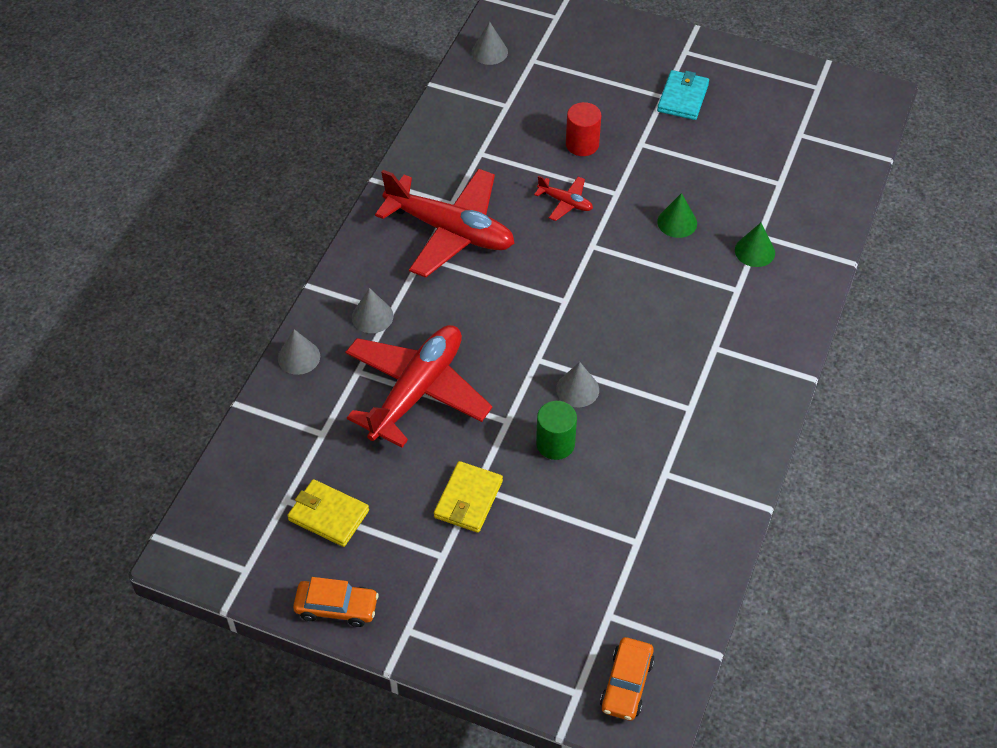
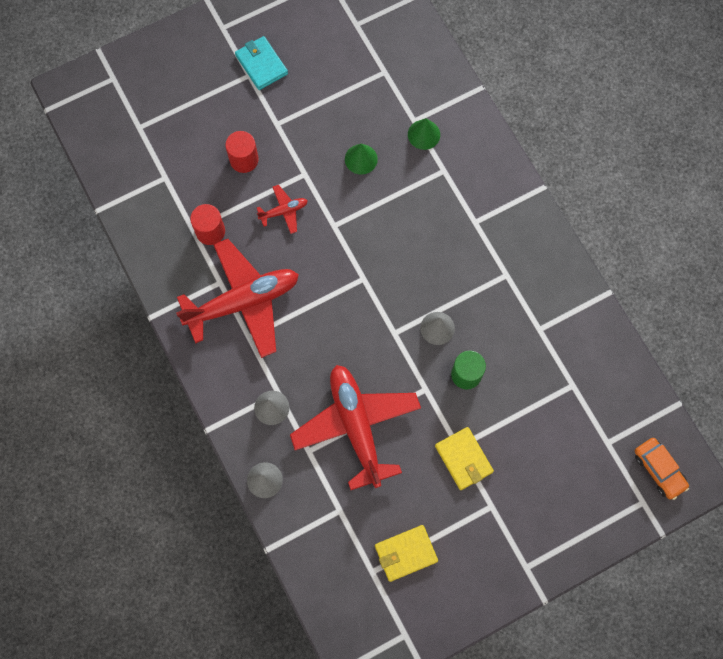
camera: 50 degrees left, 20 degrees up
orange car [293,577,379,627] -> none
grey cone [472,22,508,65] -> none
none -> red cylinder [190,204,225,245]

